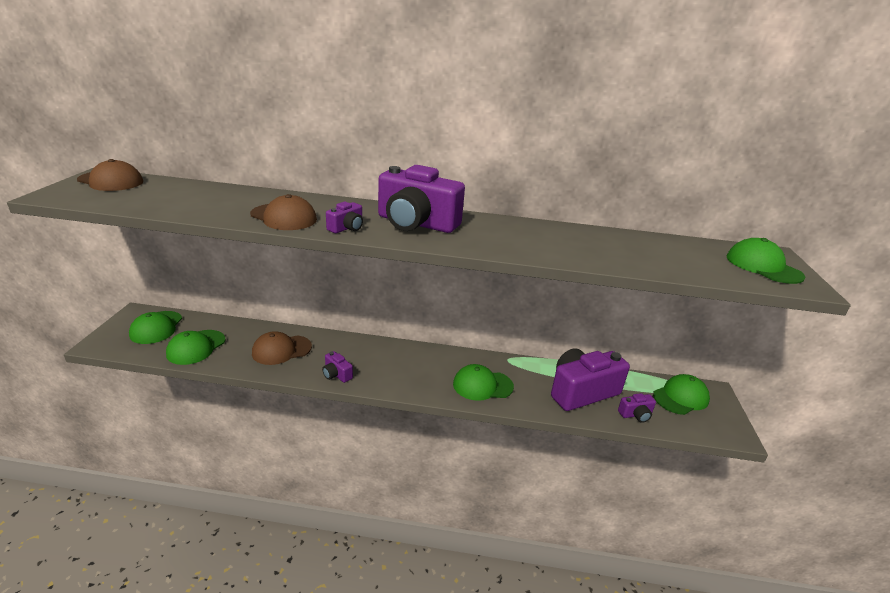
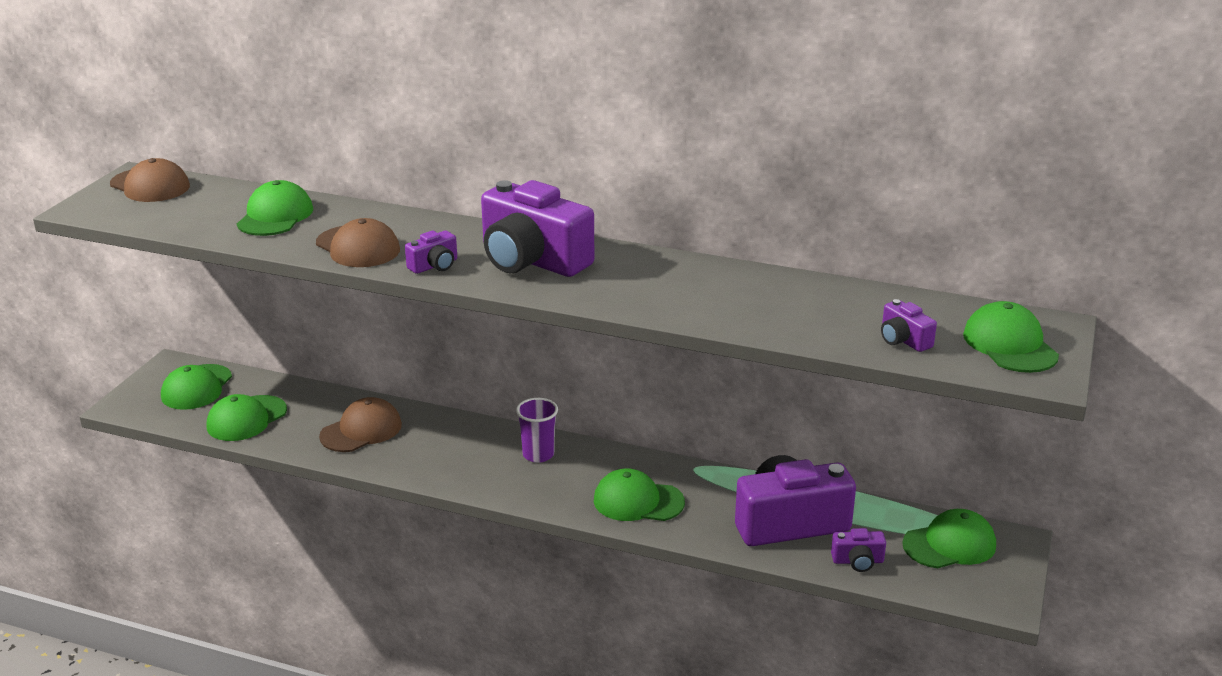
camera: 15 degrees right, 0 degrees up
brown cap [252,331,312,365] -> brown cap turned 150 degrees clockwise [319,397,402,452]
purple camera [322,351,353,383] -> purple camera moved to [881,299,937,352]
none -> green cap [237,180,313,236]
none -> purple cup [516,398,558,463]

